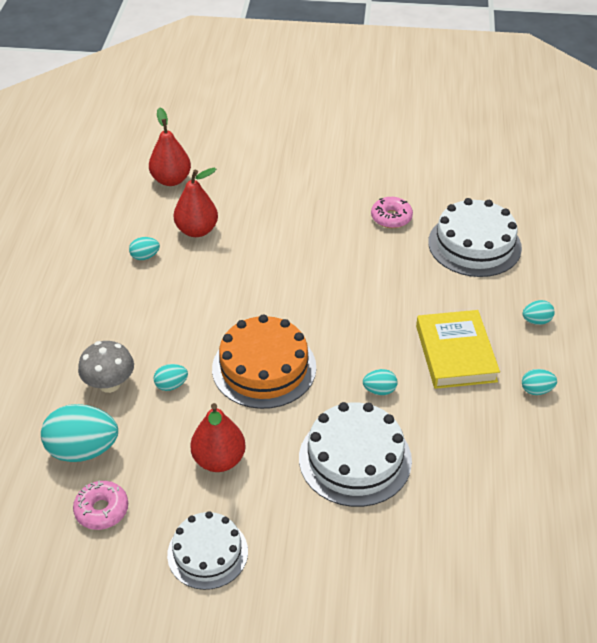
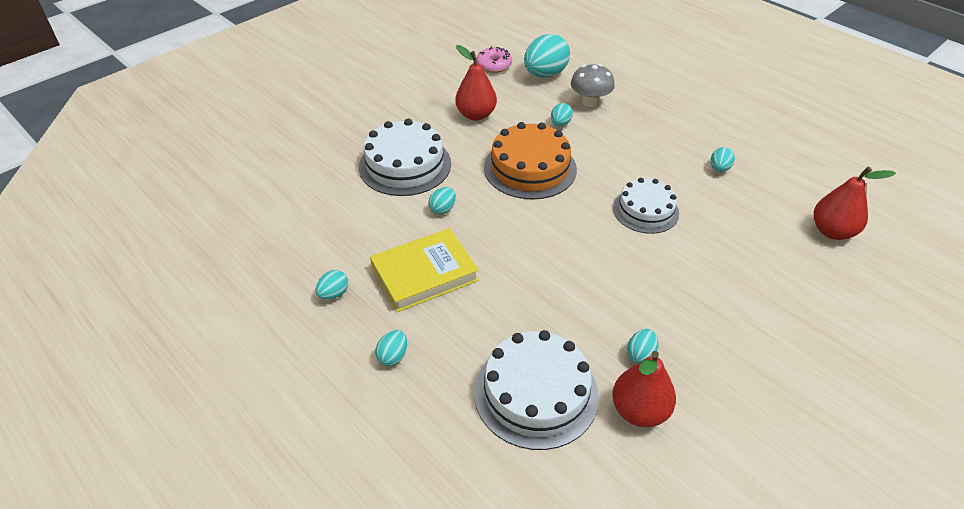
camera: 130 degrees right, 0 degrees up
white cake [167,511,248,590] -> white cake moved to [613,178,679,234]
red pear [173,168,218,237] -> red pear moved to [612,351,676,427]
pink donut [371,197,413,228] -> turquoise egg [627,329,658,364]
yellow book [416,310,500,389] -> yellow book turned 60 degrees counterclockwise [370,228,479,312]

